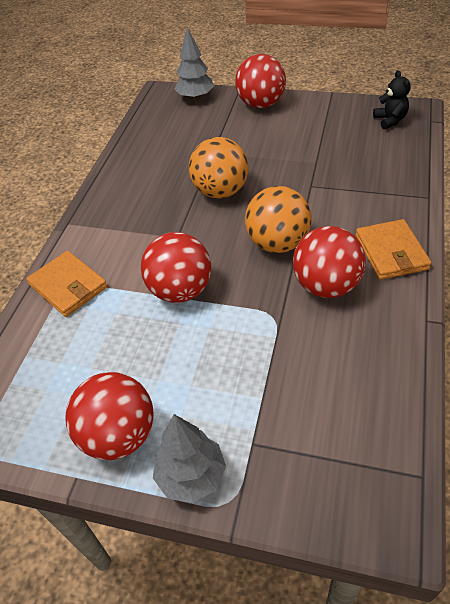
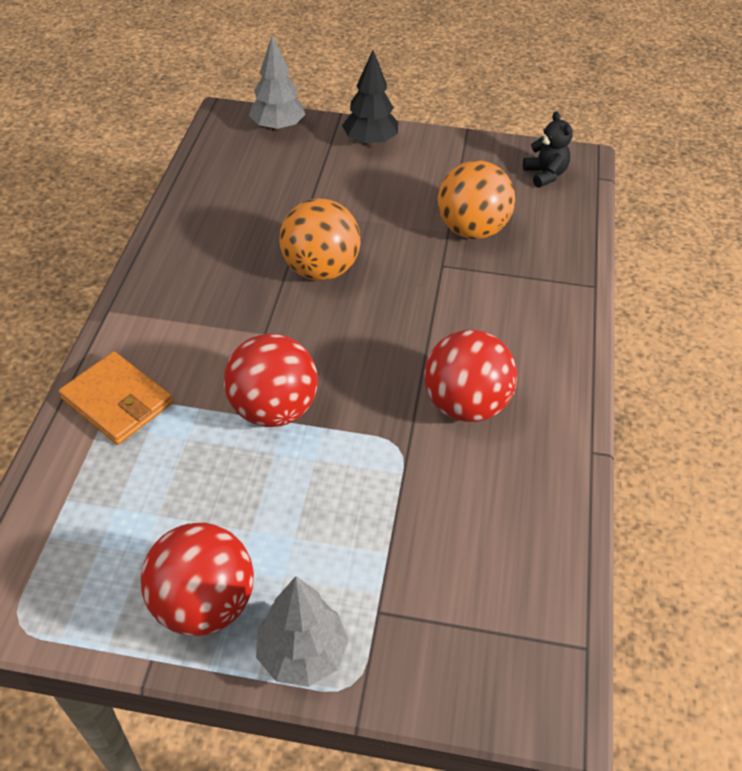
camera: 10 degrees left, 0 degrees up
red ball [235,54,286,108] -> black tree [342,50,398,147]
orange ball [245,186,312,253] -> orange ball moved to [437,161,515,239]
orange wallet [356,219,431,280] -> none

